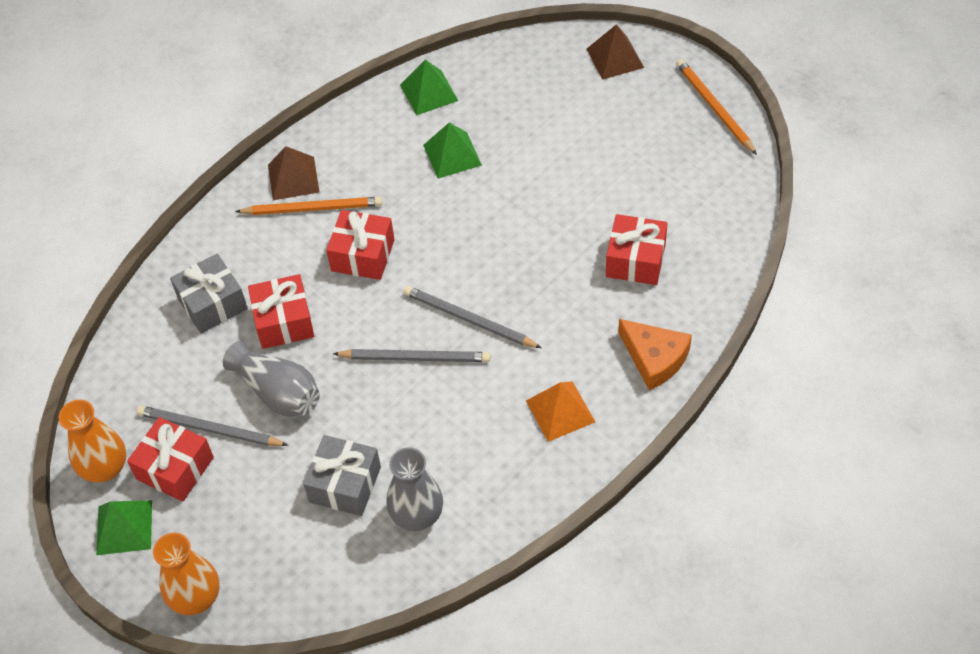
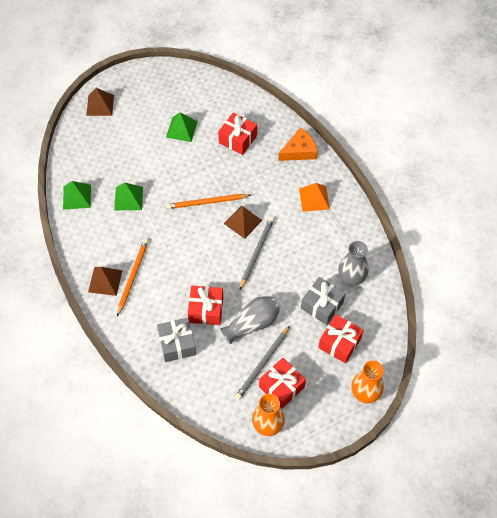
camera: 75 degrees left, 5 degrees up
green pyramid [96,500,152,555] -> green pyramid moved to [166,112,198,142]
red gift [326,210,395,280] -> red gift moved to [318,315,364,363]
grey pencil [403,286,541,348] -> brown pyramid [223,205,263,239]
orange pencil [676,59,757,155] -> orange pencil moved to [167,194,251,209]

